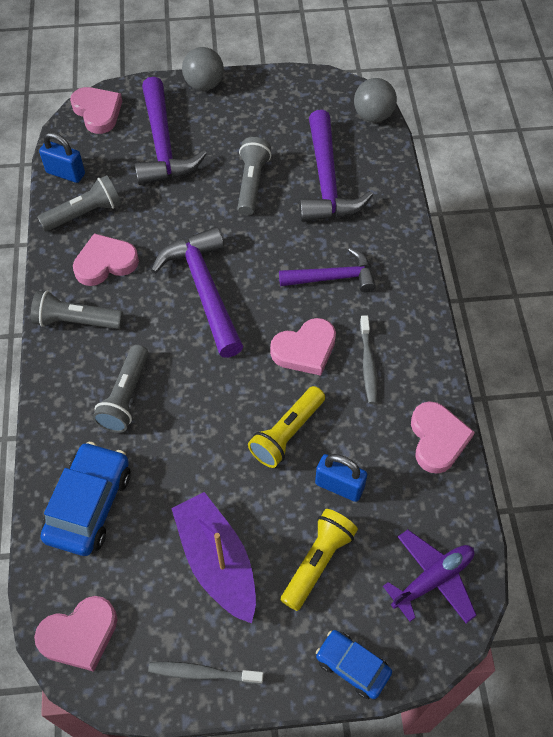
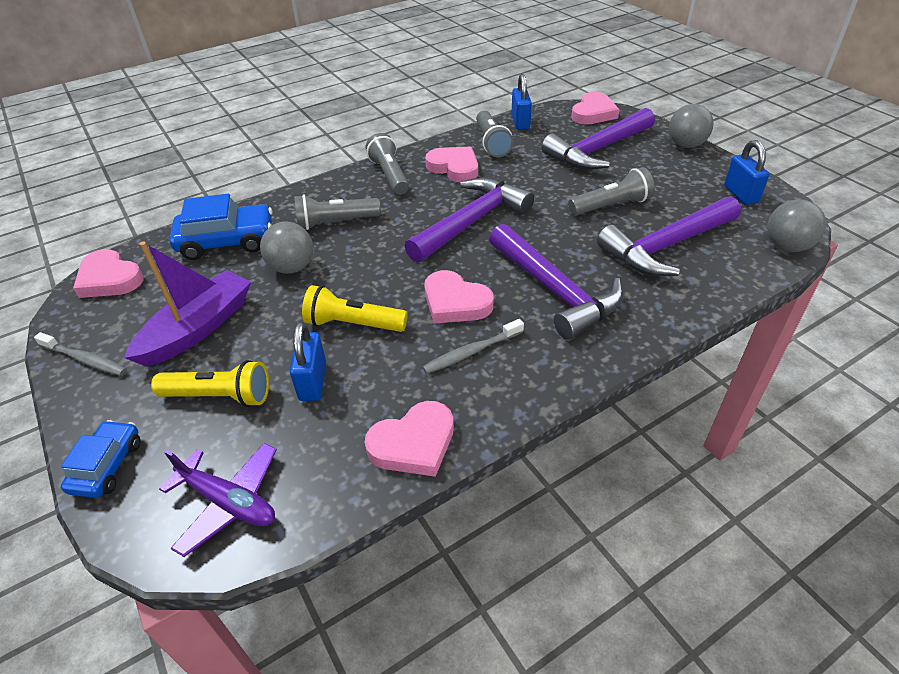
camera: 65 degrees right, 15 degrees down
grey flashlight [37,175,121,231] -> grey flashlight turned 45 degrees clockwise [476,110,513,157]
grey toothbrush [148,662,264,684] -> grey toothbrush turned 135 degrees clockwise [34,332,127,376]
purple hammer [279,248,376,293] -> purple hammer [489,224,624,340], size x1.53
none -> grey ball [260,221,313,274]
none -> blue padlock [724,140,769,205]

